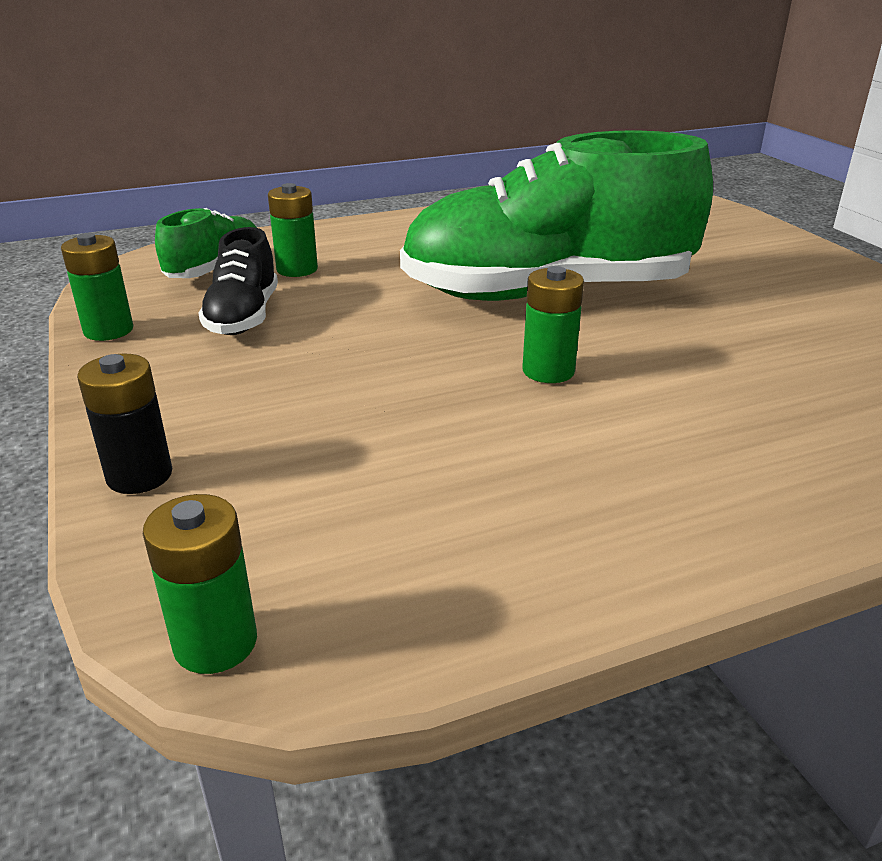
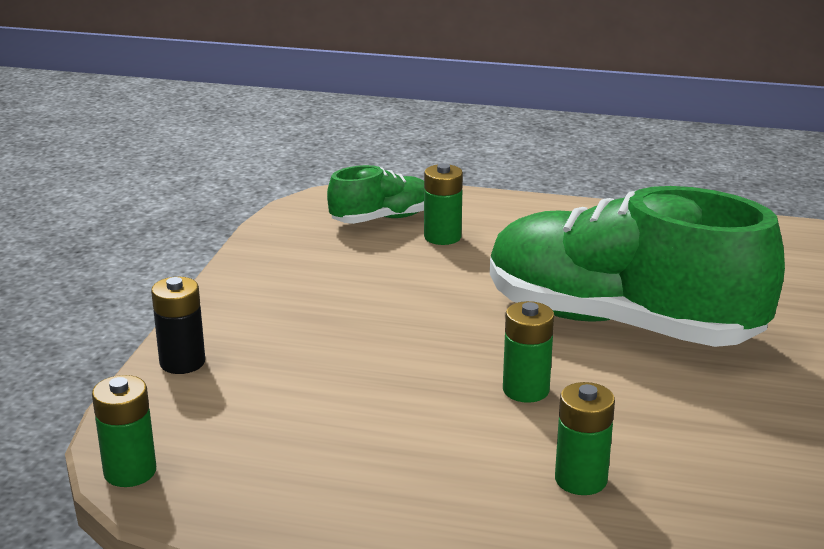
camera: 35 degrees right, 5 degrees down
green battery [61,233,133,341] -> green battery moved to [555,382,615,495]
black shoe [198,227,278,335] -> none

